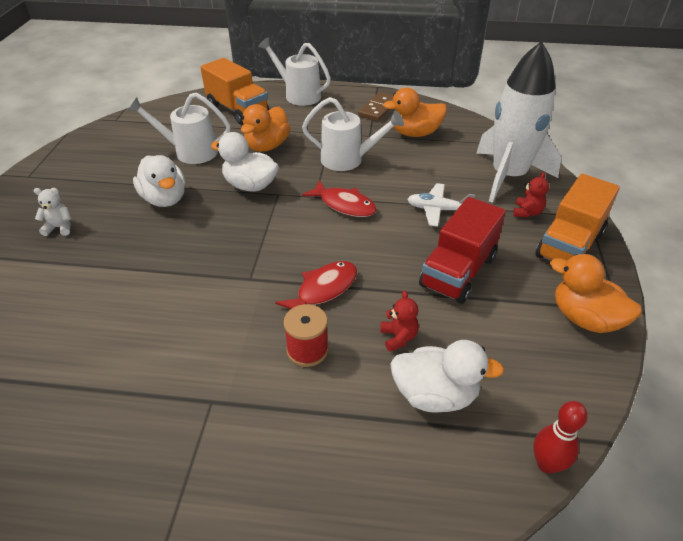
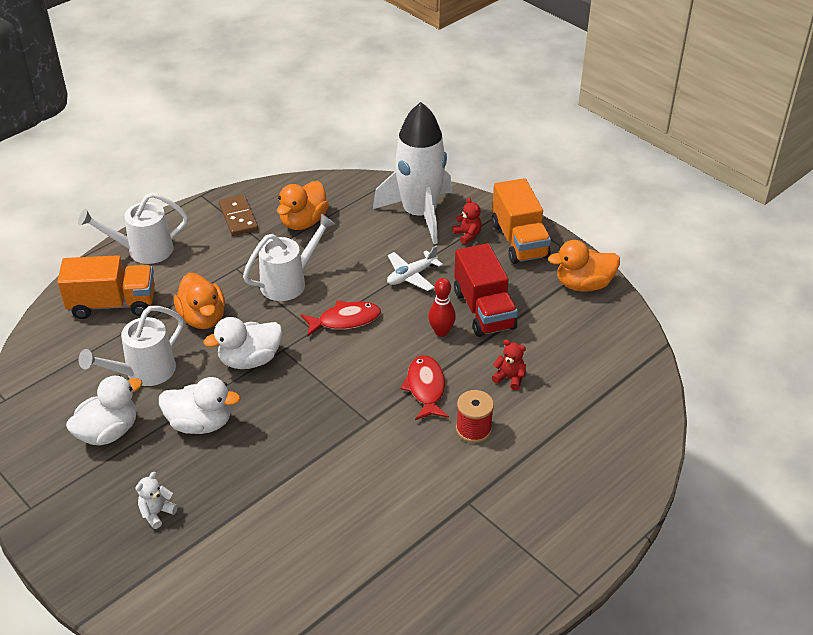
camera: 50 degrees left, 0 degrees up
white duck [390,340,504,413] -> white duck moved to [66,375,142,445]
red bowling pin [533,401,588,474] -> red bowling pin moved to [428,278,456,337]

